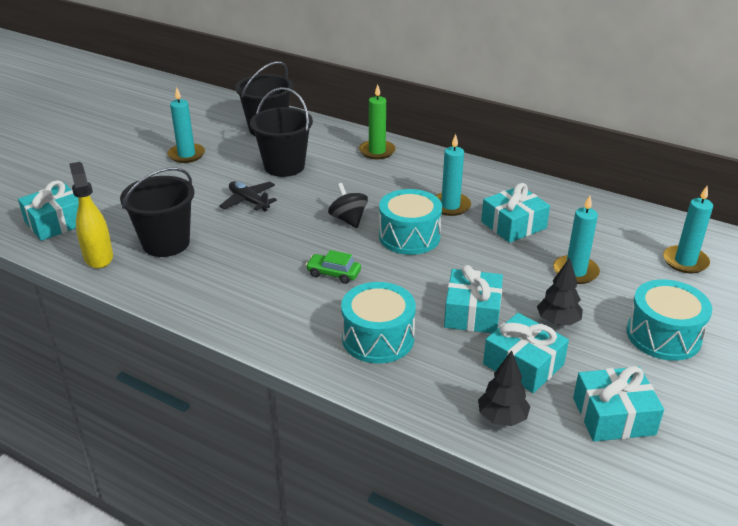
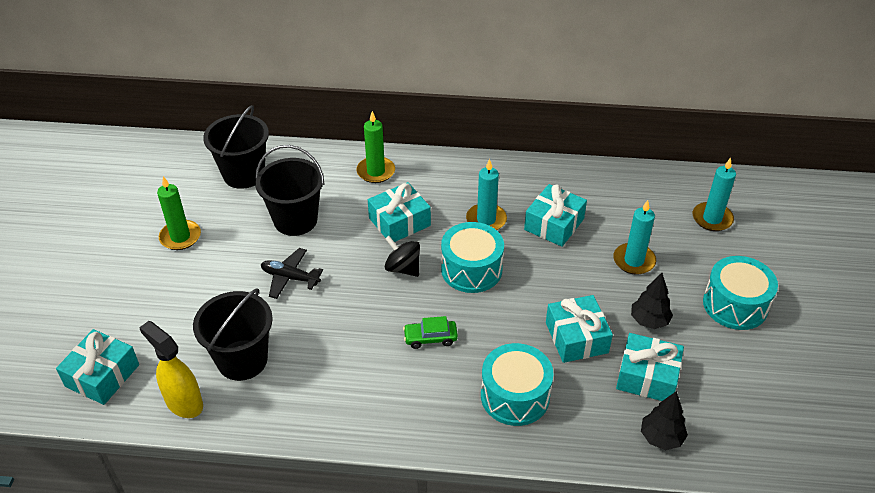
camera: 25 degrees left, 10 degrees up
turquoise candle [168,87,205,163] -> green candle [157,176,201,250]
turquoise gift [573,366,664,442] -> turquoise gift moved to [368,182,431,242]

